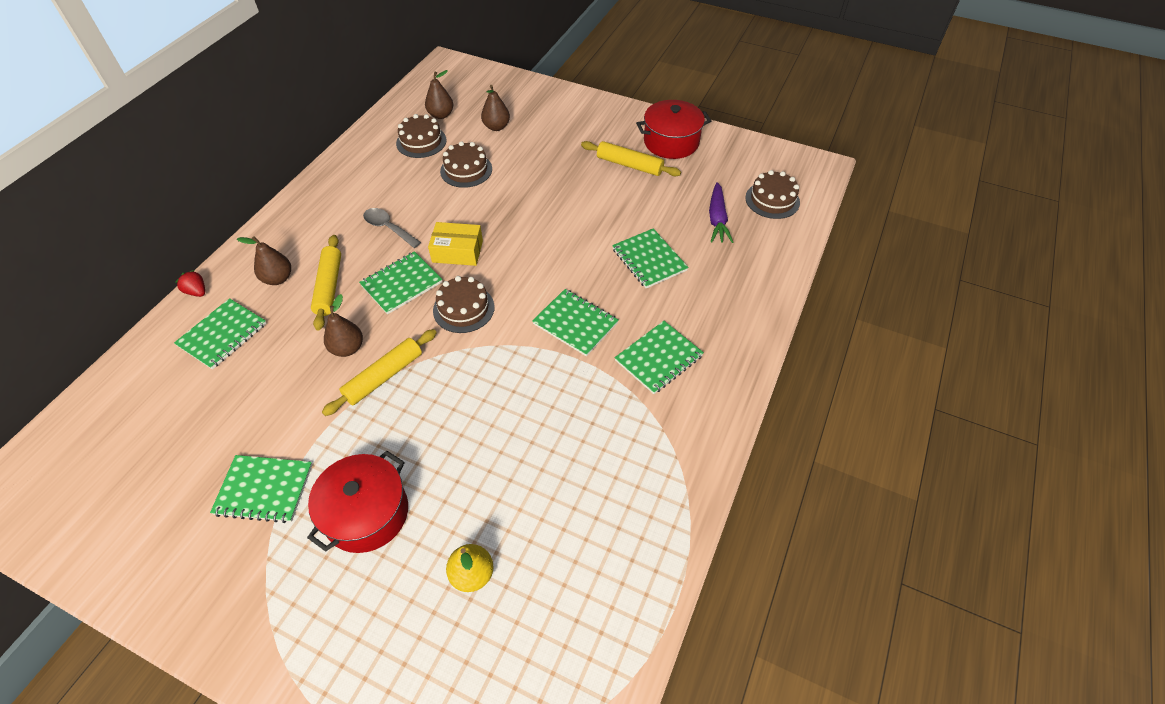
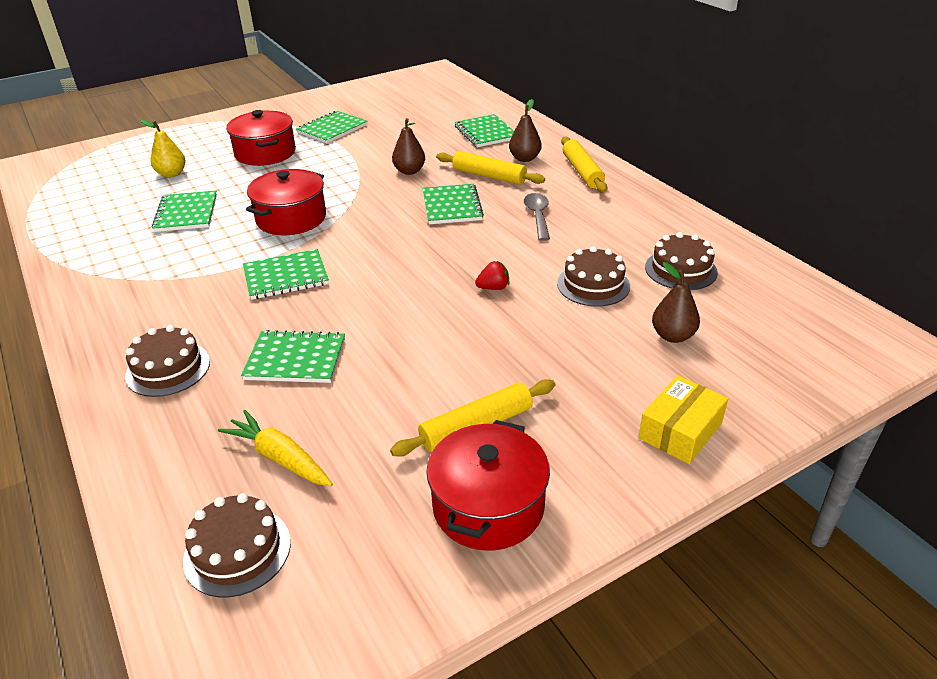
camera: 125 degrees right, 15 degrees down
red strawberry [175,270,205,297] -> red strawberry moved to [475,261,509,290]
yellow rolling pin [322,329,437,416] -> yellow rolling pin moved to [561,137,607,193]
grey spoon [363,208,421,248] -> grey spoon turned 75 degrees counterclockwise [524,193,550,241]
brown pear [425,70,453,119] -> none
yellow box [428,222,483,266] -> yellow box moved to [639,375,728,464]
brown cake [433,276,495,333] -> brown cake moved to [125,325,210,397]
green notebook [615,321,704,394] -> green notebook moved to [152,191,217,232]
purple carrot [709,182,733,243] -> yellow carrot [218,410,333,486]
none -> red pot [246,169,326,235]

